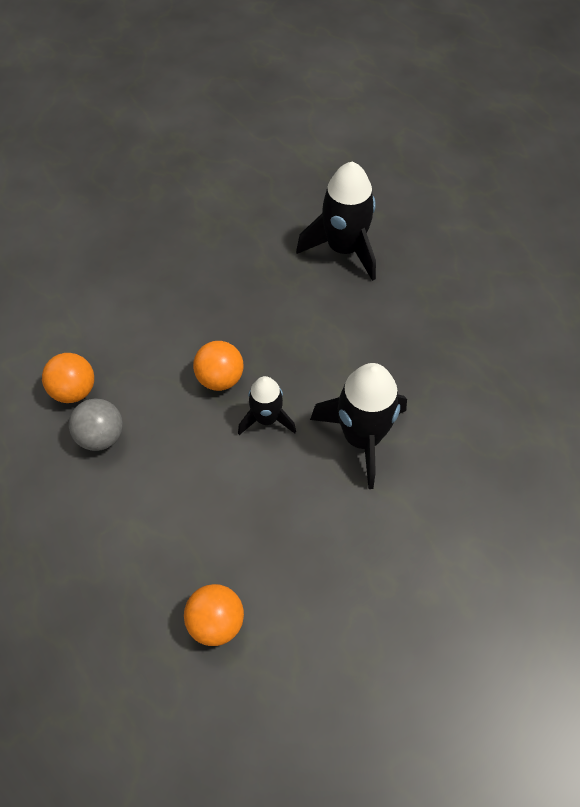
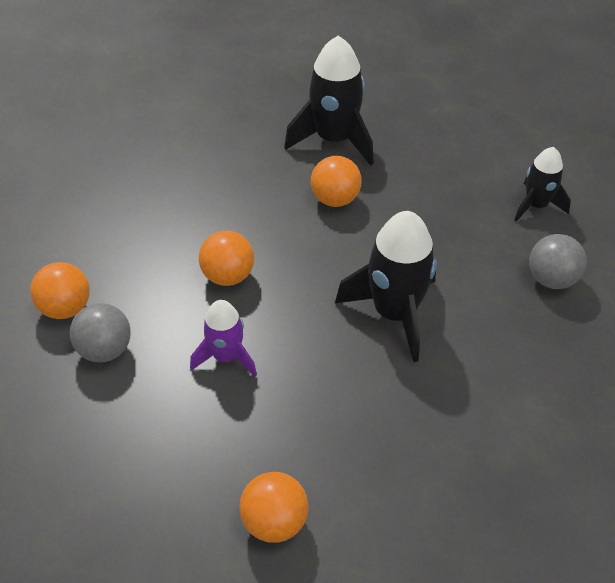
camera: 10 degrees left, 10 degrees down
black rocket [238,376,296,435] -> black rocket moved to [514,147,571,222]
none -> purple rocket [190,300,257,376]
none -> orange ball [311,156,362,207]
none -> grey ball [529,234,587,289]

